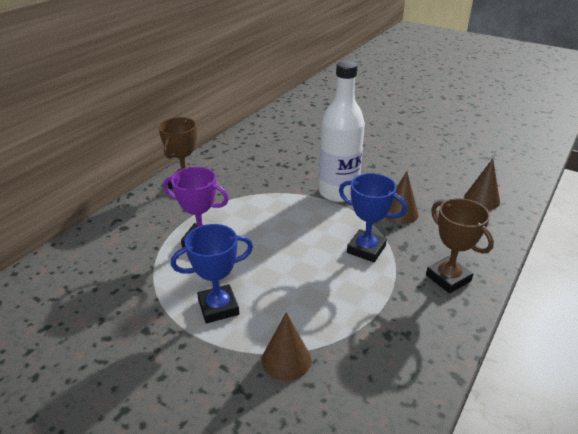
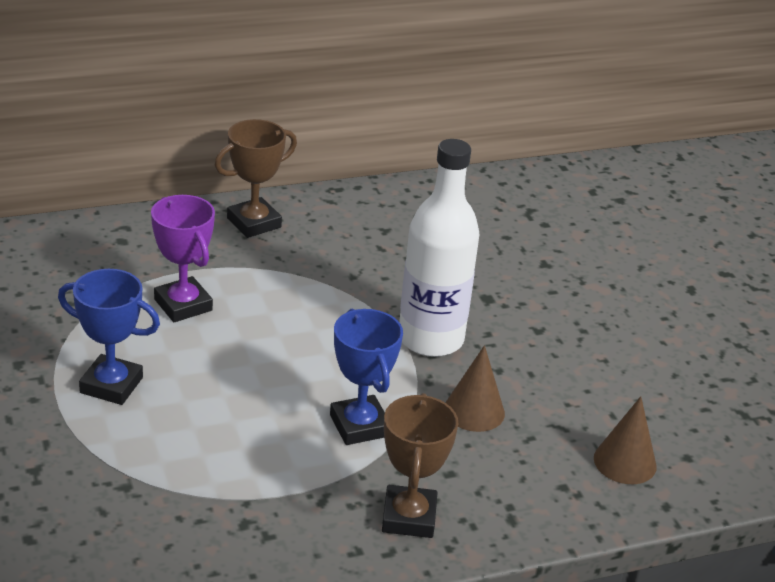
camera: 35 degrees right, 0 degrees up
brown cone [262,312,311,381] -> none

